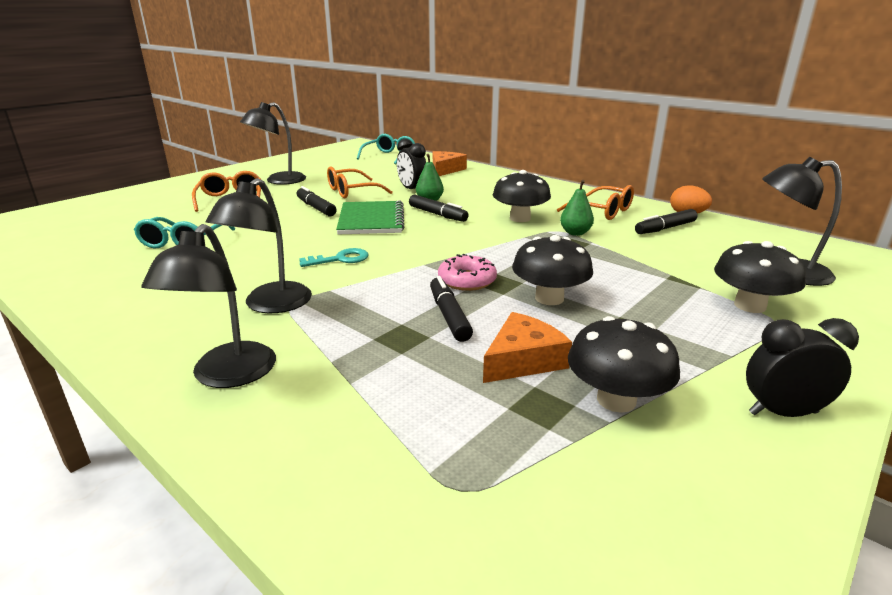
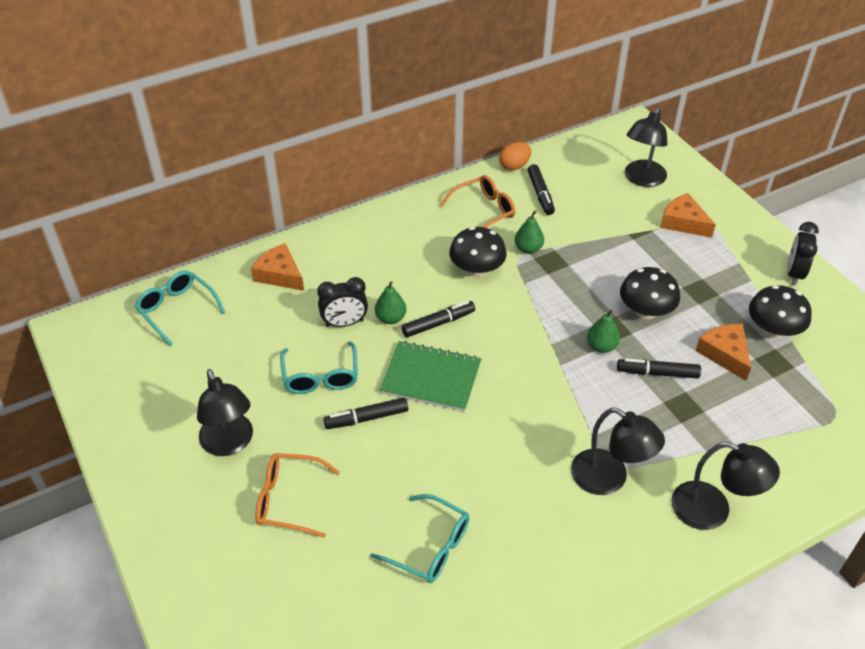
camera: 70 degrees left, 20 degrees up
turquoise key [299,248,368,267] -> none
orange glasses [327,166,393,198] -> turquoise glasses [280,341,358,394]
pink donut [438,254,497,291] -> green pear [587,309,620,353]
black mushroom [714,241,806,313] -> orange cheese [660,193,716,238]

